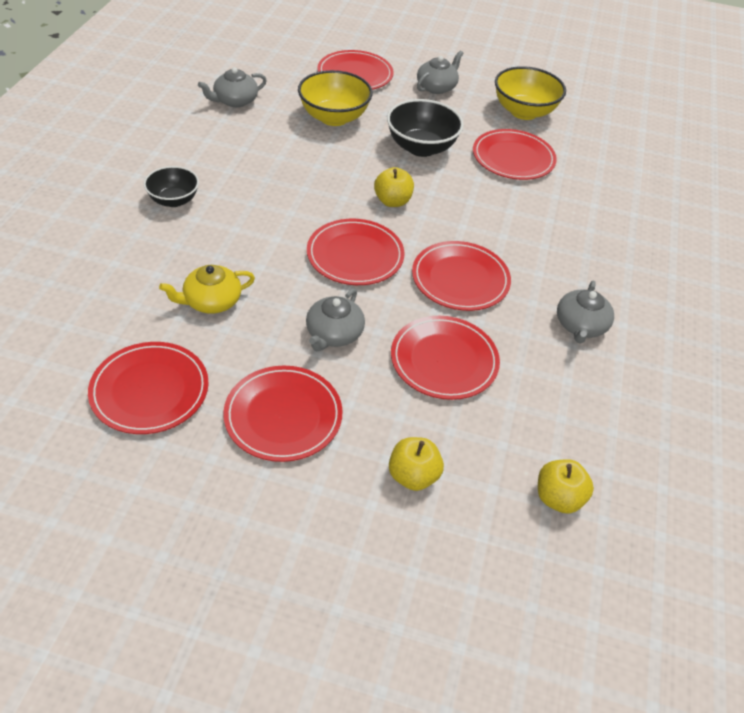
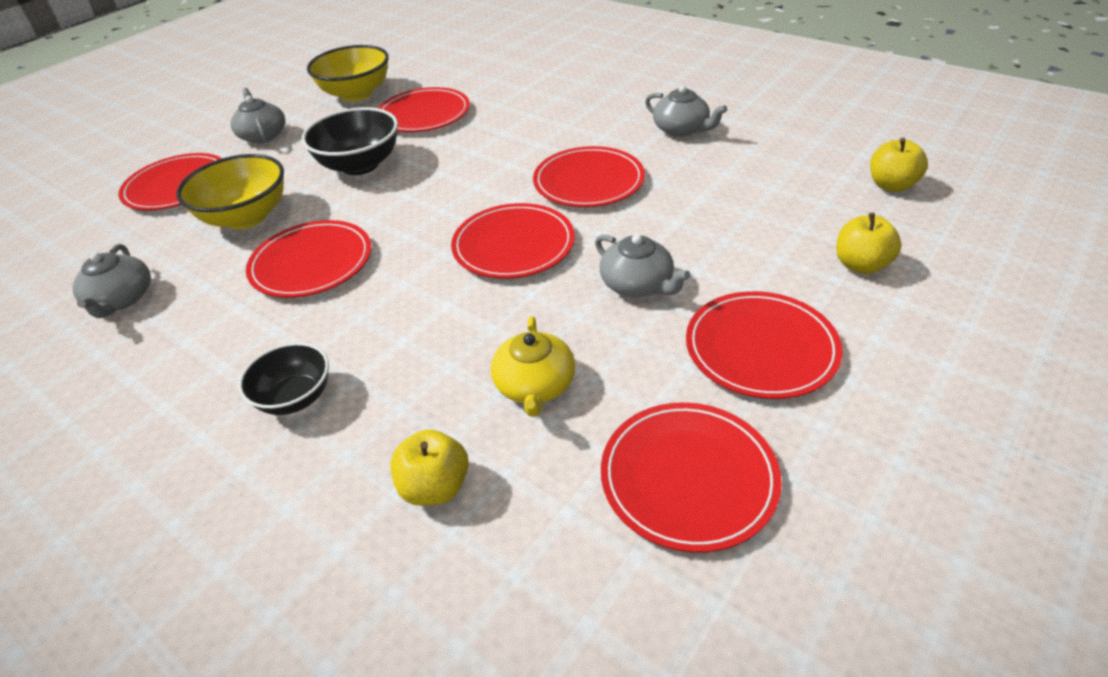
camera: 60 degrees left, 5 degrees down
yellow apple [374,167,414,207] -> yellow apple moved to [390,430,469,506]
red plate [391,316,500,400] -> red plate moved to [246,220,371,298]

